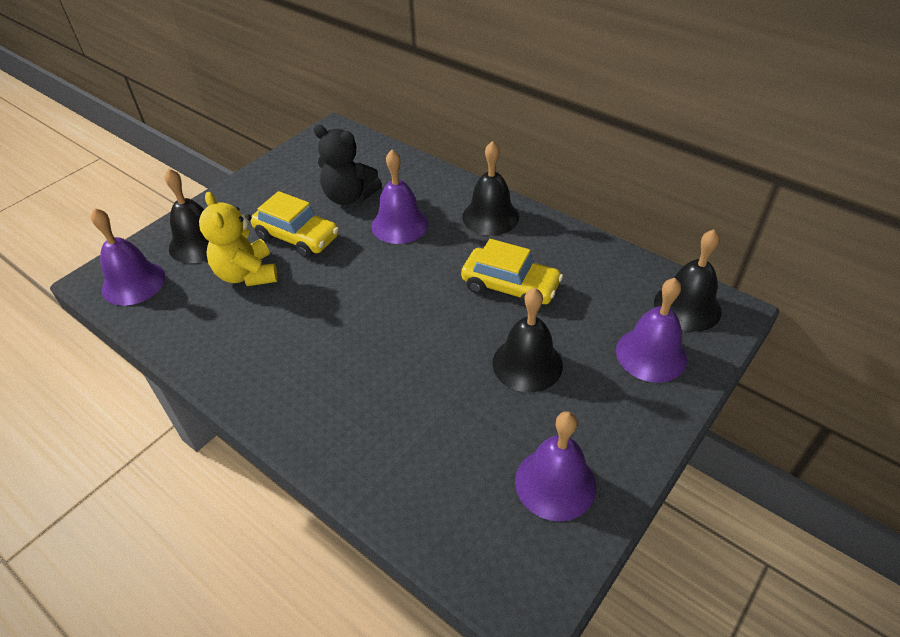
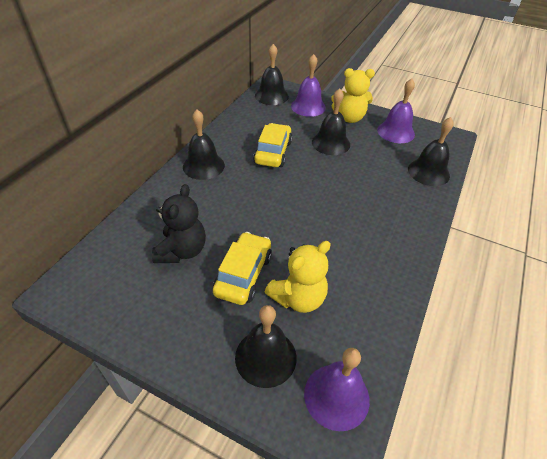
camera: 105 degrees left, 0 degrees up
purple bell [371,149,429,244] -> none
none -> yellow teddy bear [331,68,375,123]
none -> black bell [408,117,454,186]

